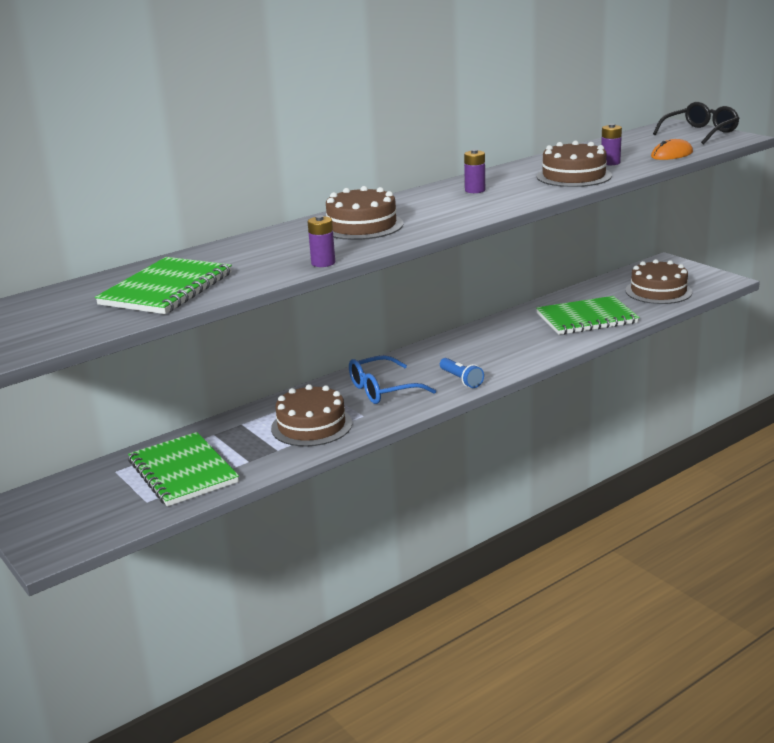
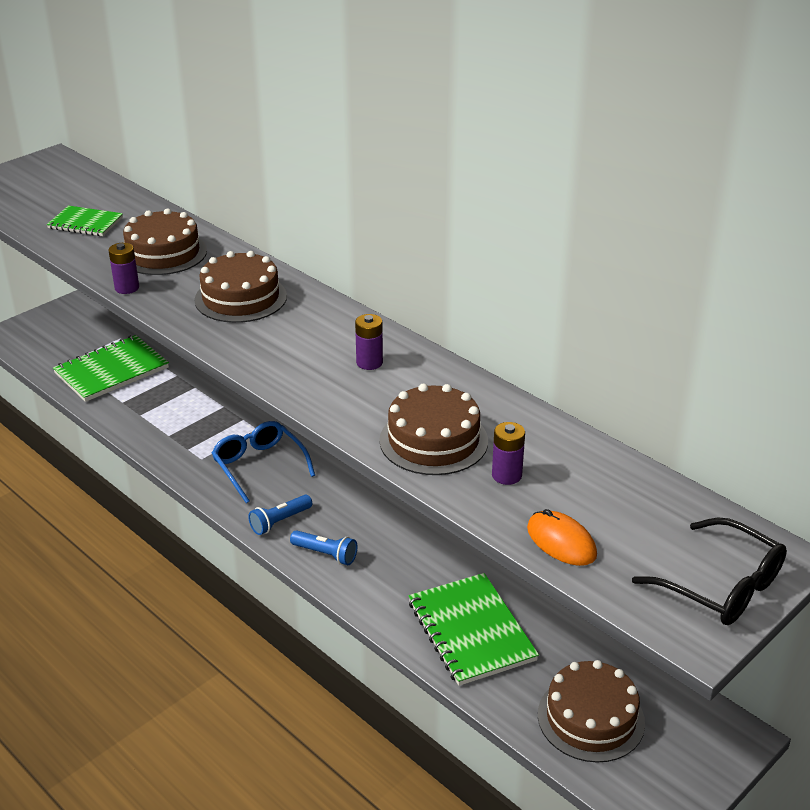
camera: 80 degrees right, 10 degrees up
green notebook [95,257,232,314] -> green notebook [47,206,123,236], size x0.60
brown cake [271,384,352,446] -> brown cake moved to [123,208,207,275]
none -> blue flashlight [290,530,357,565]

